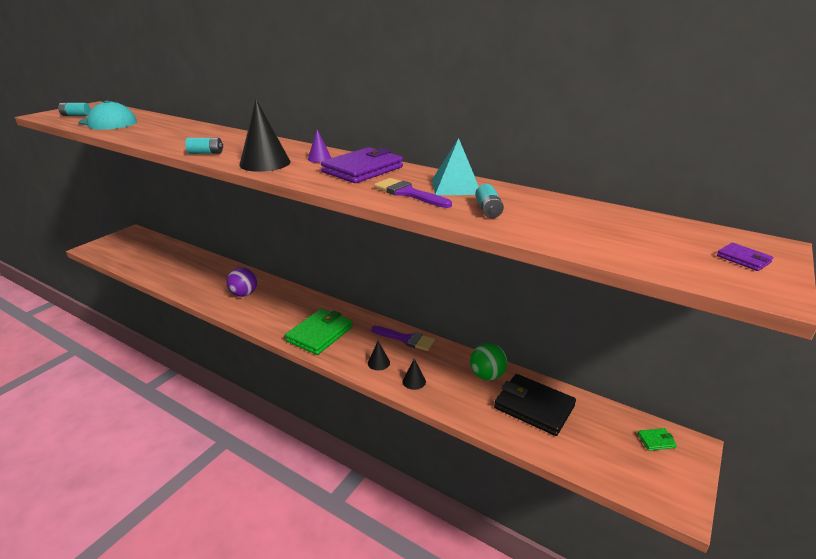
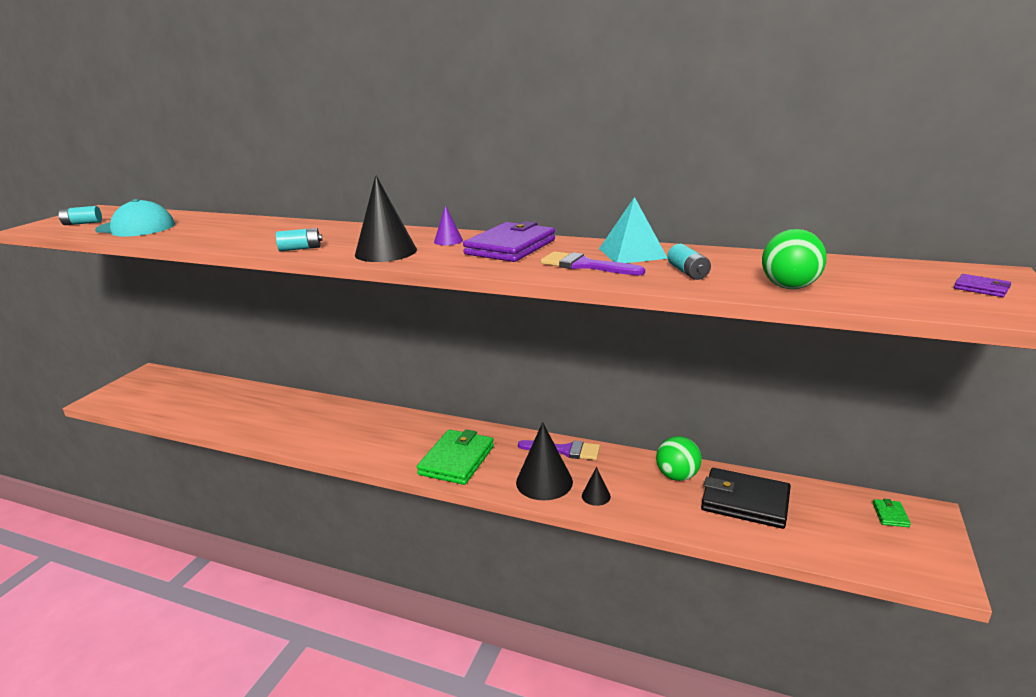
camera: 10 degrees left, 5 degrees down
purple ball [227,267,257,297] -> none
black cone [368,341,390,370] -> black cone [516,422,573,500], size x2.04
green wallet [637,428,677,451] -> green wallet turned 60 degrees counterclockwise [873,499,911,527]
none -> green ball [762,229,827,289]

